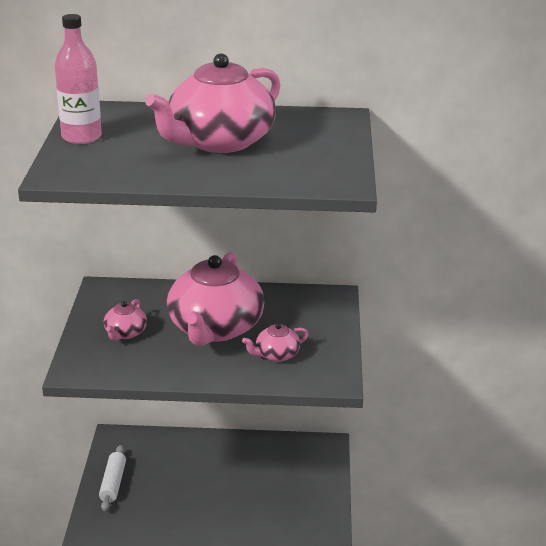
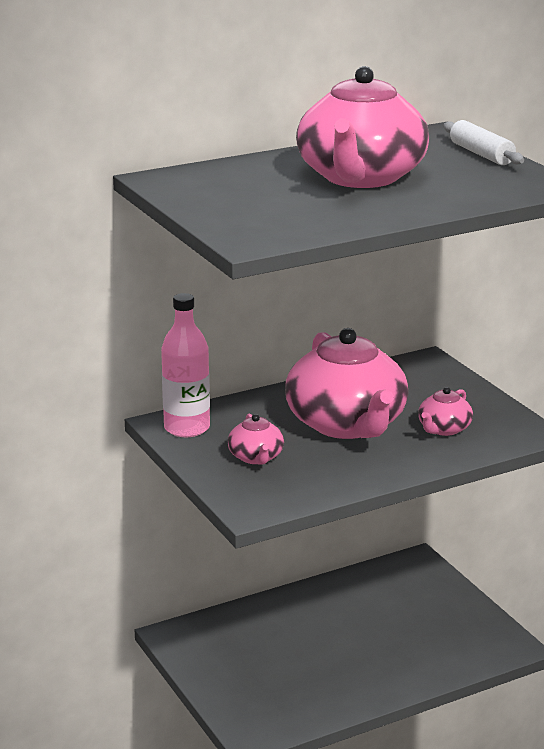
camera: 30 degrees left, 5 degrees down
pink bottle [55,14,102,144] -> pink bottle moved to [161,293,210,437]
white rolling pin [99,445,126,511] -> white rolling pin moved to [443,120,524,165]

